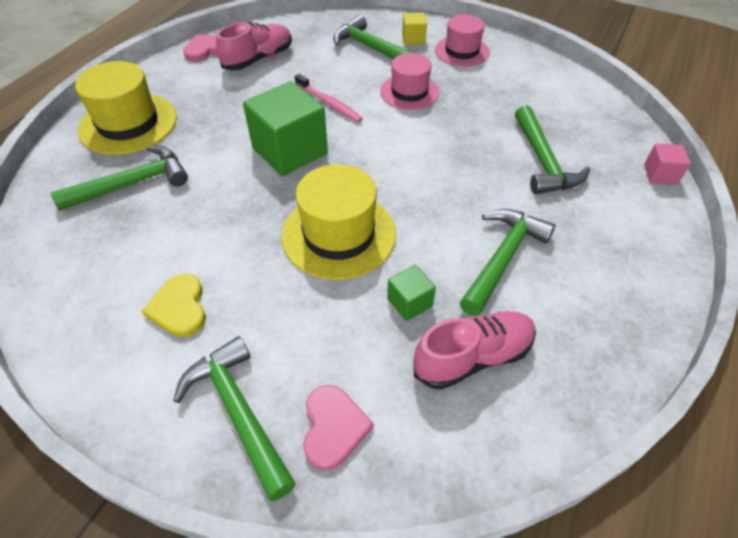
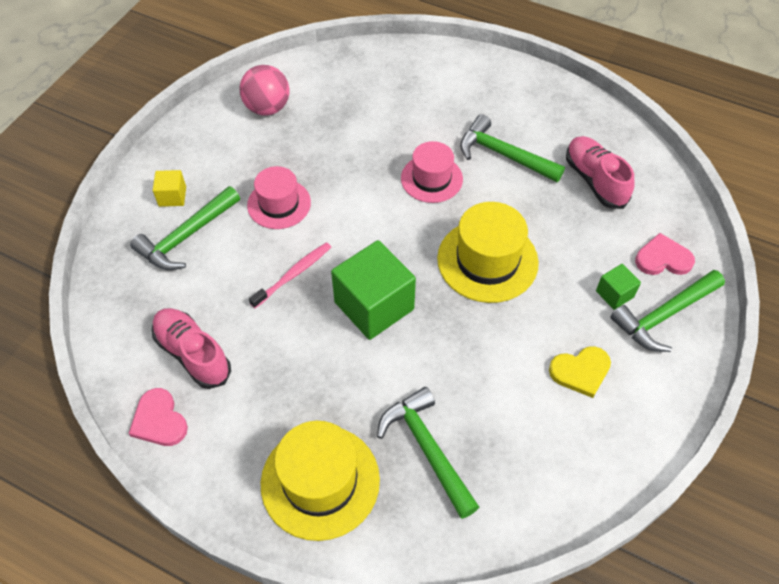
camera: 90 degrees left, 5 degrees up
green cube [387,265,436,321] -> green cube moved to [596,264,641,310]
pink hat [435,14,490,67] -> pink hat moved to [401,141,463,203]
green hammer [515,105,590,194] -> none
pink cube [644,143,691,185] -> none
none -> pink ball [239,65,289,116]

